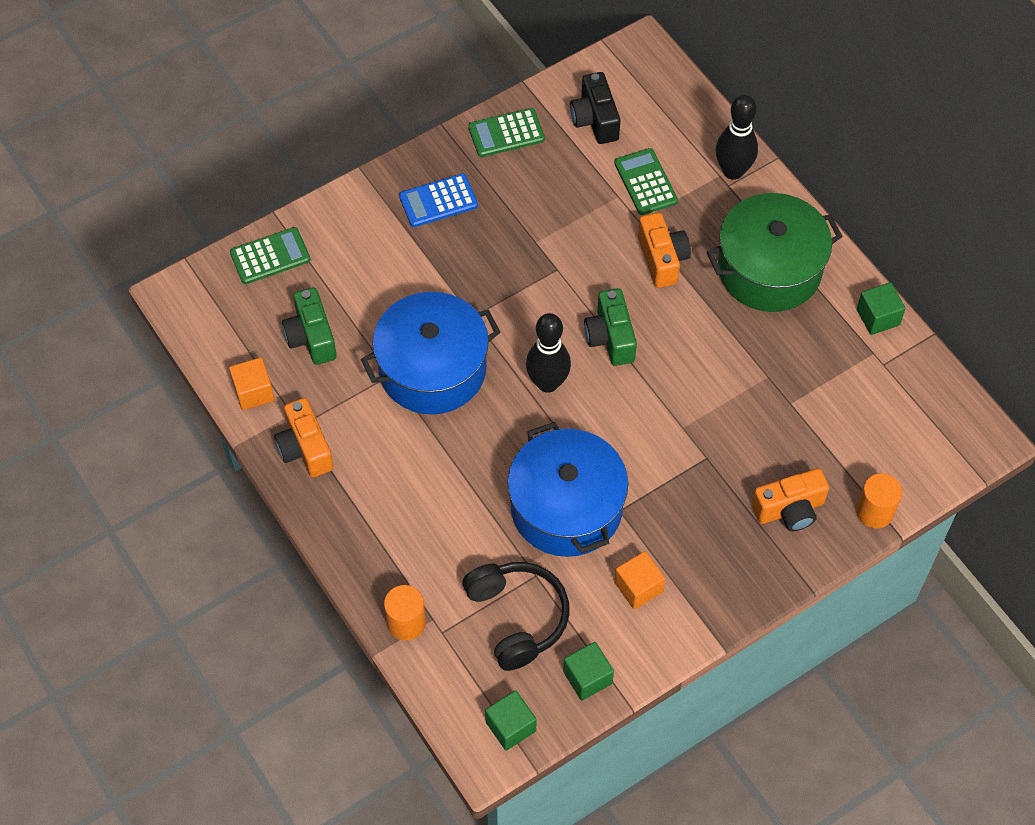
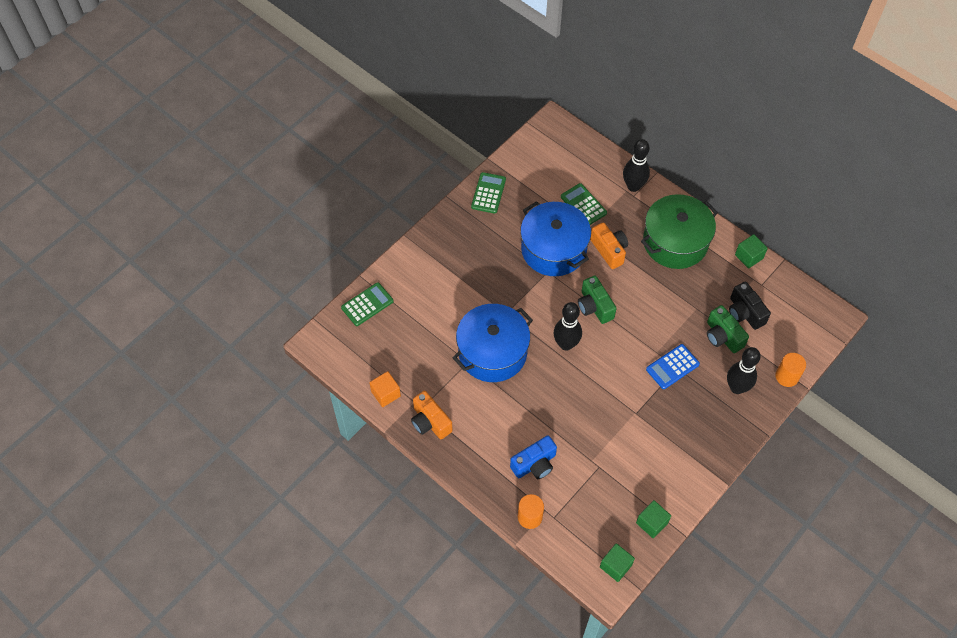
camera: 15 degrees left, 0 degrees up
green camera [282,287,336,365] -> green camera moved to [707,305,749,353]
blue calculator [399,174,478,227] -> blue calculator moved to [646,344,700,389]
black headphones [462,562,570,671] -> none
green calculator [468,108,545,157] -> green calculator turned 135 degrees clockwise [471,172,506,214]
blue pot [507,422,628,557] -> blue pot moved to [520,201,591,276]
black camera [570,72,620,144] -> black camera moved to [729,282,771,330]
orange cube [614,551,665,609] -> none
orange camera [751,468,829,531] -> black bowling pin [727,347,761,394]
none -> blue camera [510,435,557,479]

